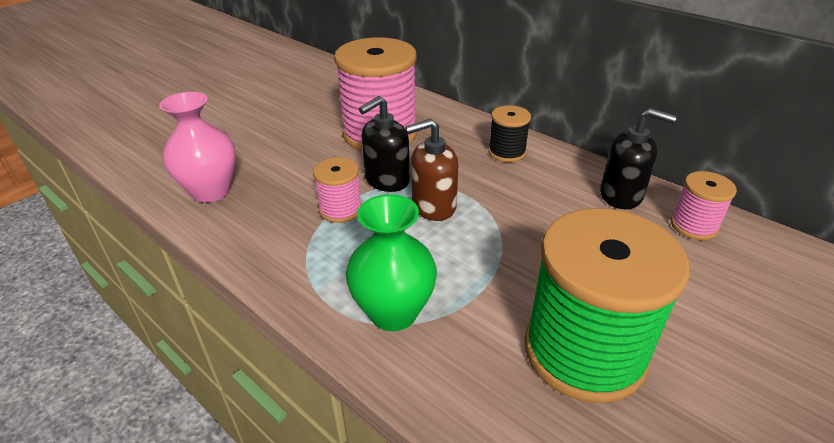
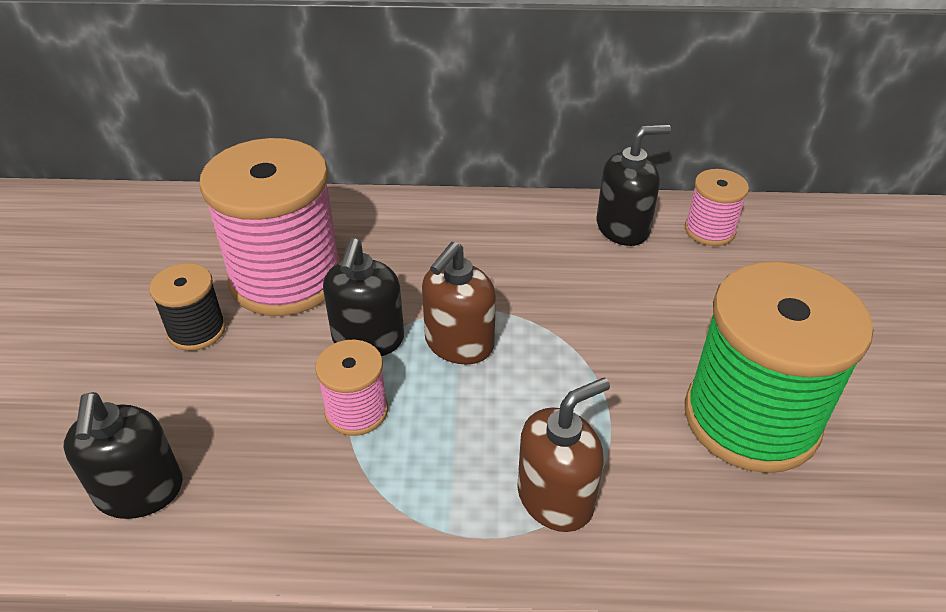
camera: 40 degrees left, 5 degrees up
pink vase [159,92,236,203] -> black soap dispenser [63,392,183,519]
green vase [346,194,437,331] -> brown soap dispenser [517,378,610,532]
black spool [488,105,531,162] -> black spool moved to [149,263,226,351]

